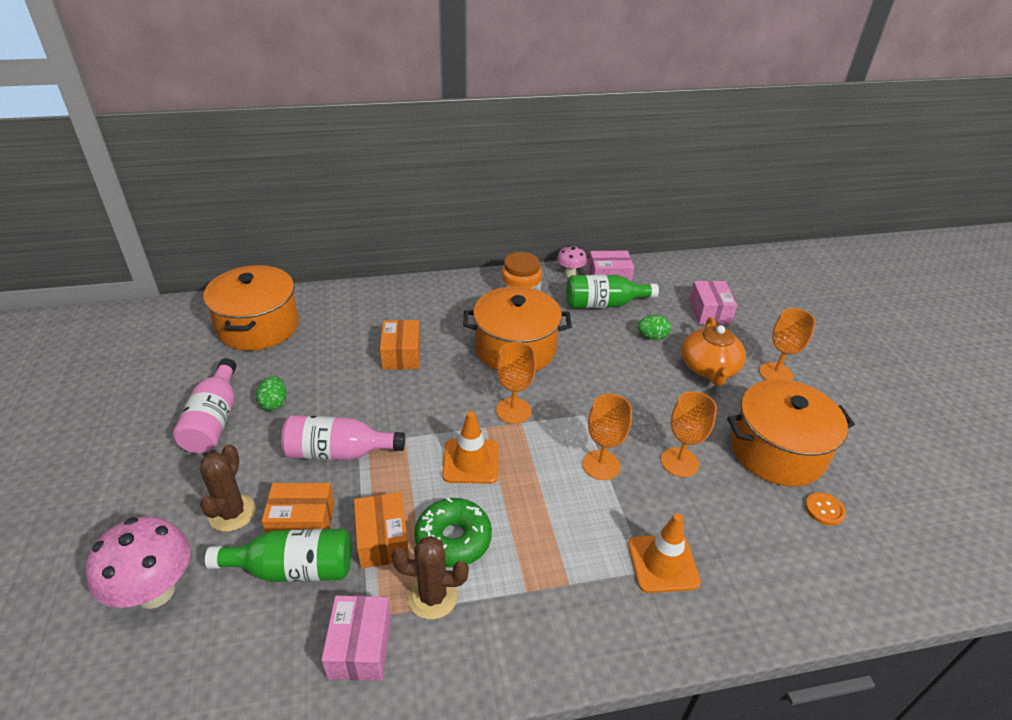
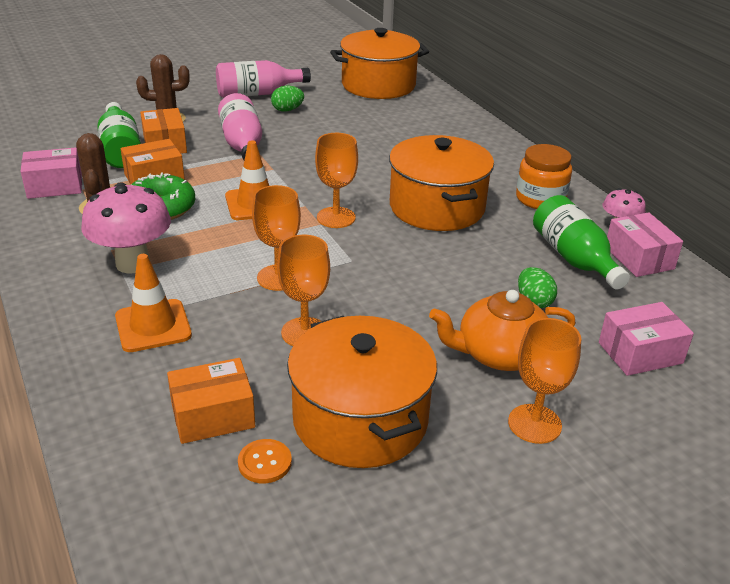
camera: 75 degrees right, 5 degrees down
pink mushroom [86,517,190,609] -> pink mushroom moved to [81,183,171,274]
orange box [380,320,420,370] -> orange box moved to [167,358,255,444]

